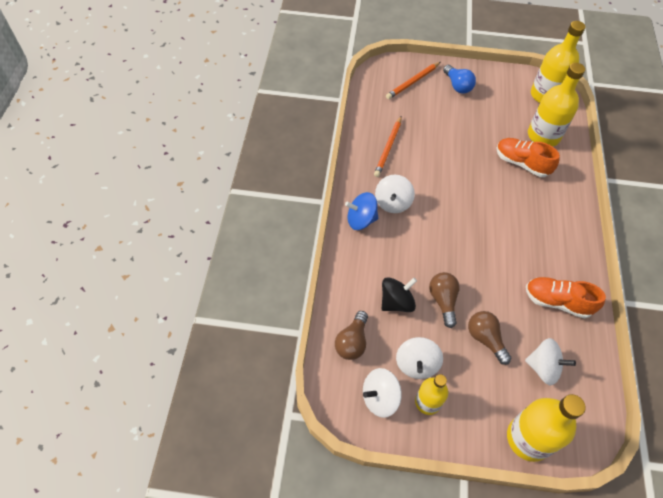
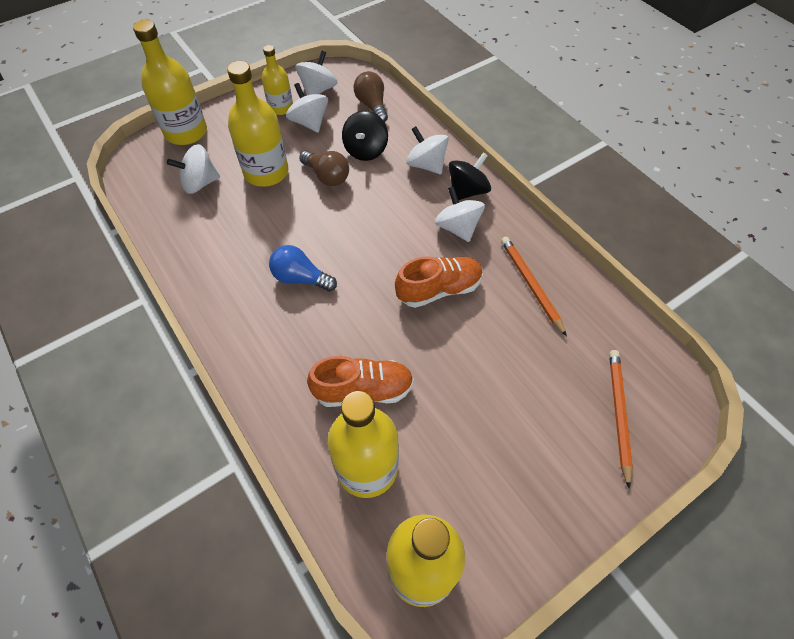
camera: 140 degrees right, 0 degrees up
blue spinning top [345,192,378,230] -> black spinning top [449,152,491,200]
blue light bulb [443,65,476,94] -> blue light bulb moved to [269,245,337,291]
brown light bulb [468,311,511,365] -> yellow bottle [227,61,288,187]
orange shoe [526,277,606,318] -> orange shoe moved to [395,256,483,308]
none -> white spinning top [406,126,449,174]

